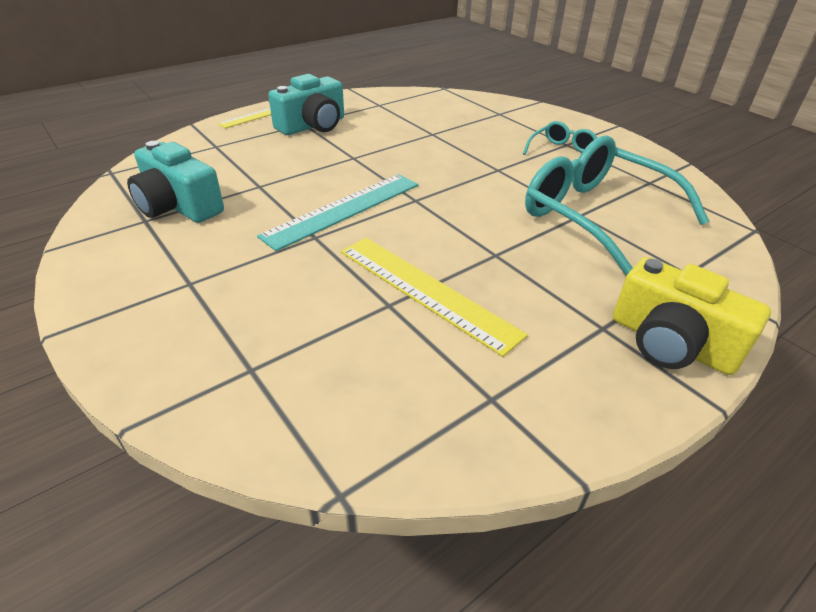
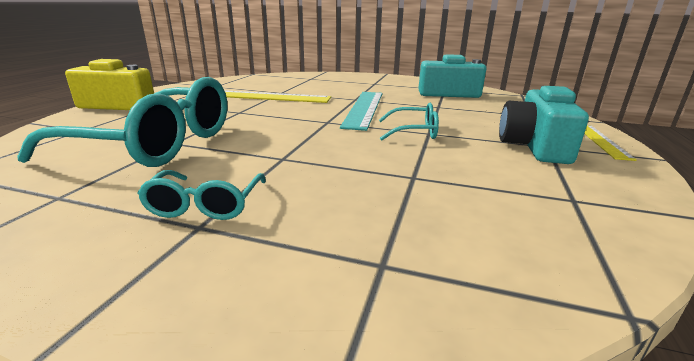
camera: 145 degrees right, 15 degrees down
none -> turquoise glasses [379,103,439,141]

